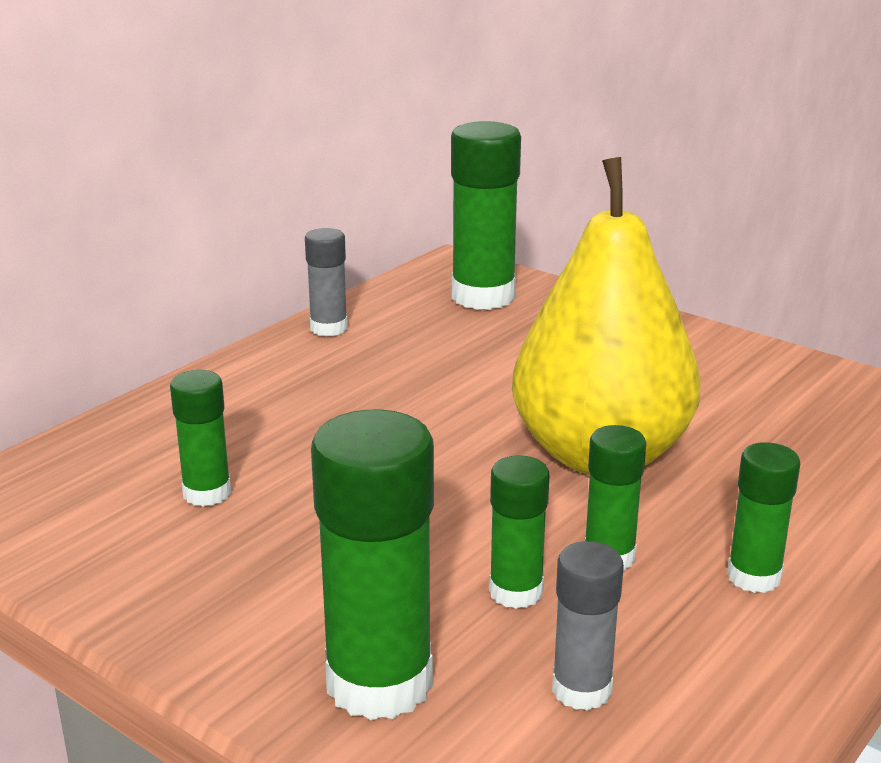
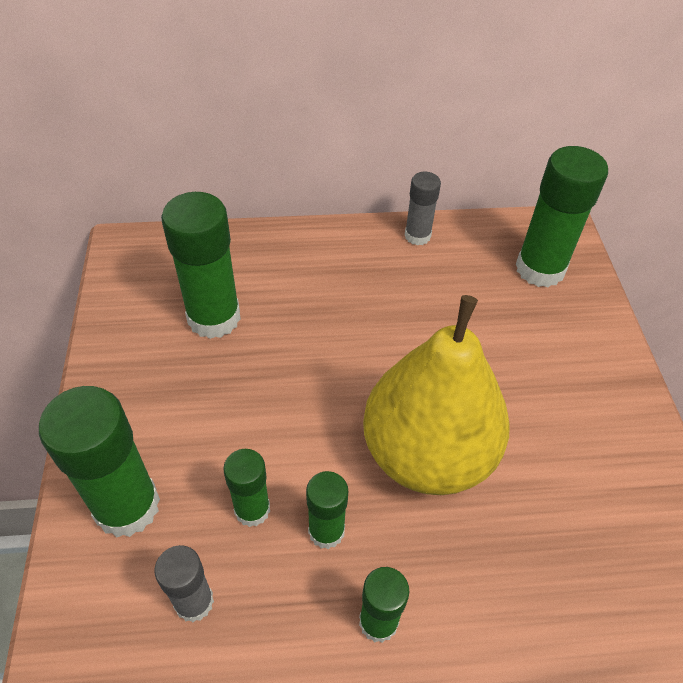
camera: 45 degrees right, 25 degrees up
green glue stick [170,370,231,507] -> green glue stick [161,192,241,339], size x1.79

